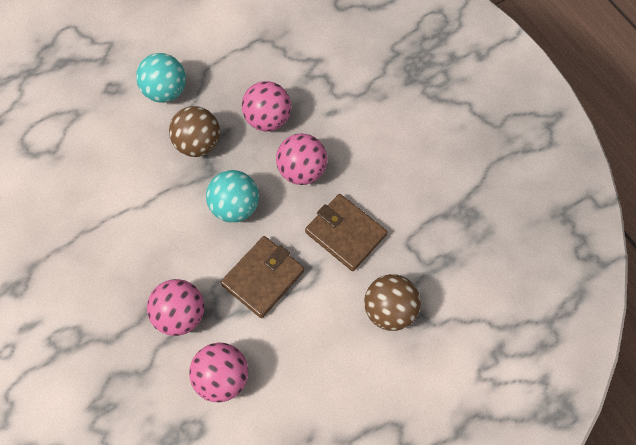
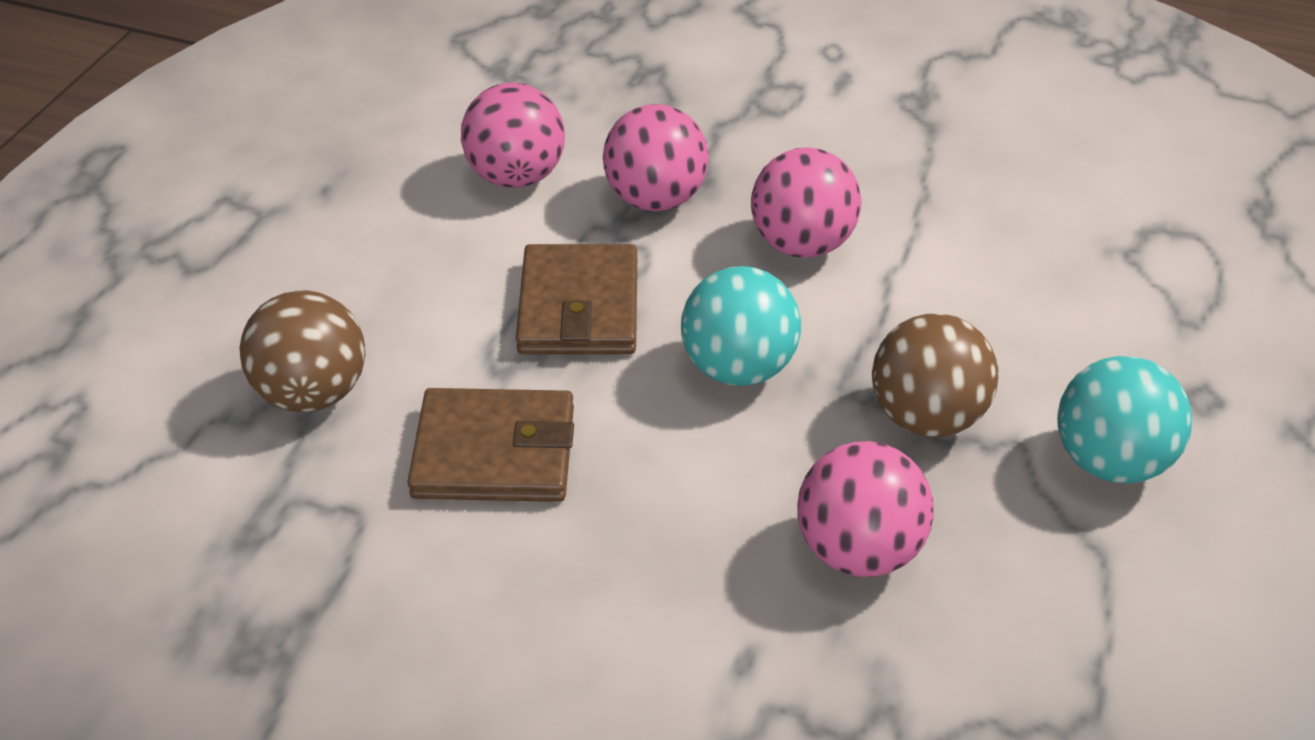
camera: 140 degrees right, 20 degrees down
pink ball [276,133,327,185] -> pink ball moved to [751,147,861,258]

